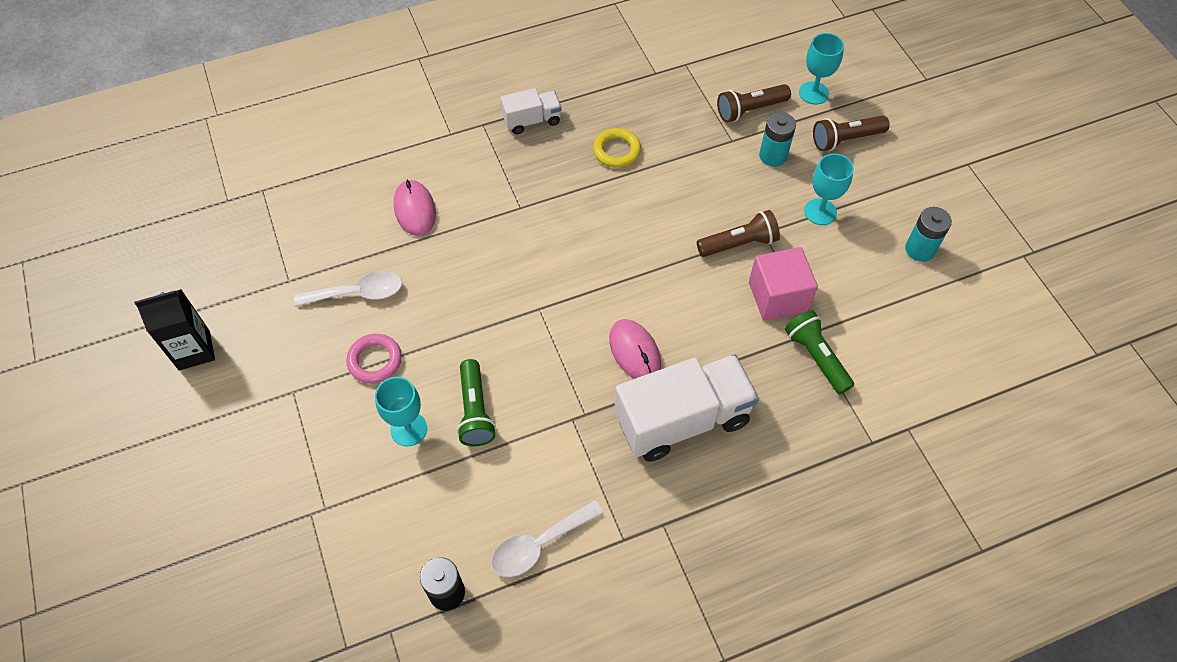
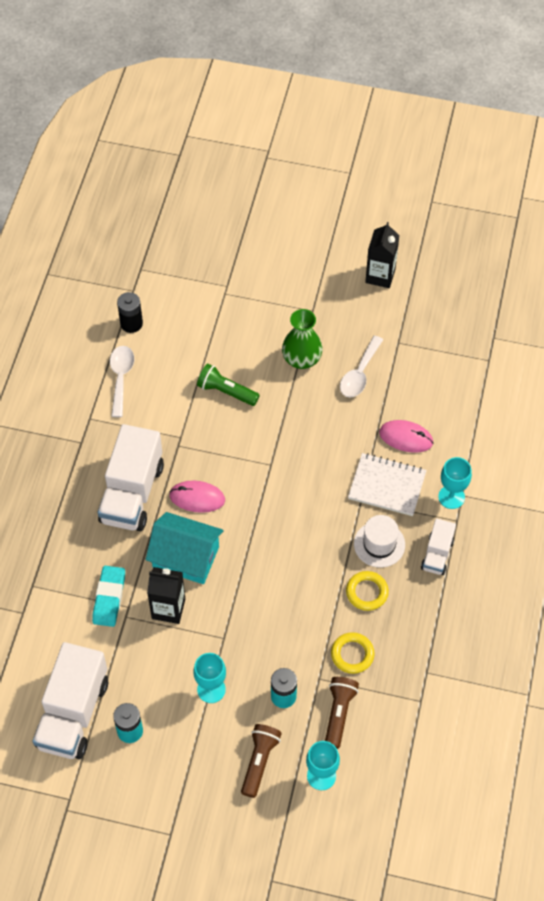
camera: 125 degrees right, 0 degrees up
pink ring [346,334,402,383] -> green vase [282,309,323,369]
turquoise goblet [375,377,427,446] -> turquoise goblet moved to [438,457,472,509]
brown flashlight [697,210,780,257] -> none
pink cube [749,247,818,321] -> black carton [147,567,185,624]
green flashlight [785,310,854,394] -> turquoise eraser [92,566,125,627]
none -> white truck [32,642,108,759]
none -> turquoise house [146,512,223,584]
none -> yellow ring [331,632,375,674]
none -> white notebook [348,453,427,516]
none -> white hat [354,515,405,568]

